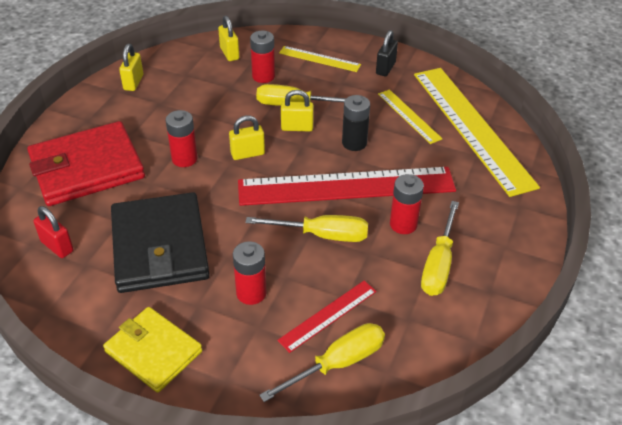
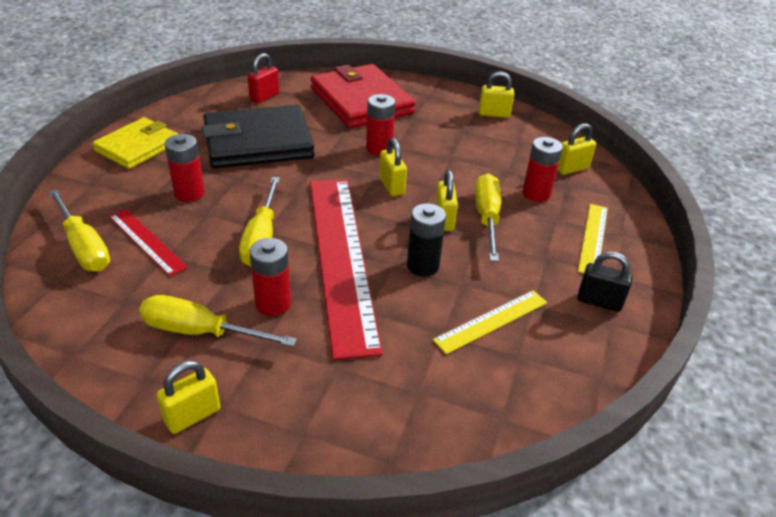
camera: 85 degrees right, 5 degrees down
yellow ruler [414,68,540,197] -> none
none -> yellow padlock [156,361,221,434]

